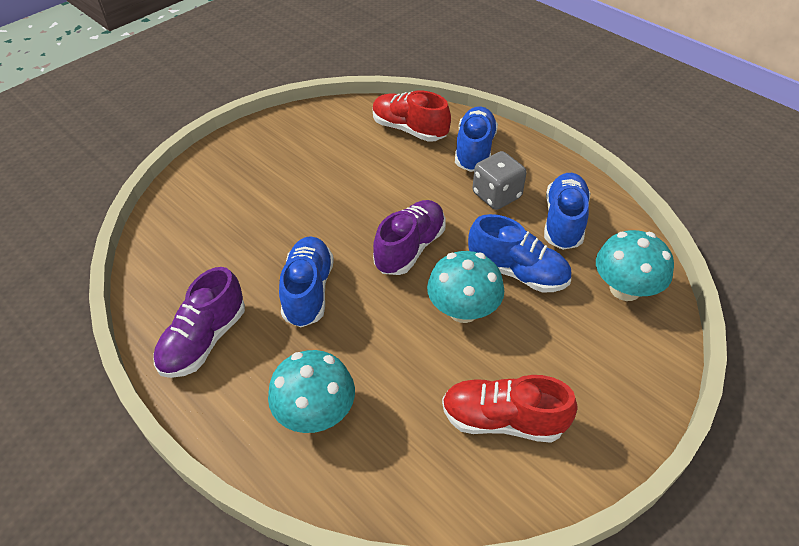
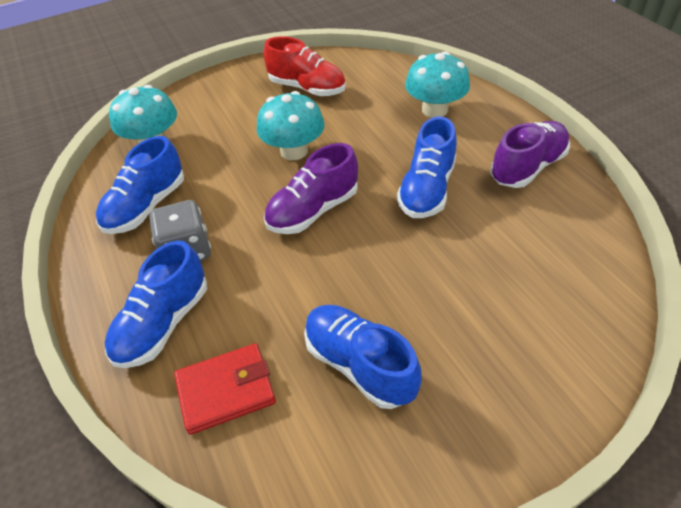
camera: 160 degrees left, 0 degrees up
red shoe [372,91,451,142] -> red wallet [174,343,276,435]
blue shoe [468,214,571,293] -> blue shoe moved to [304,305,421,409]

